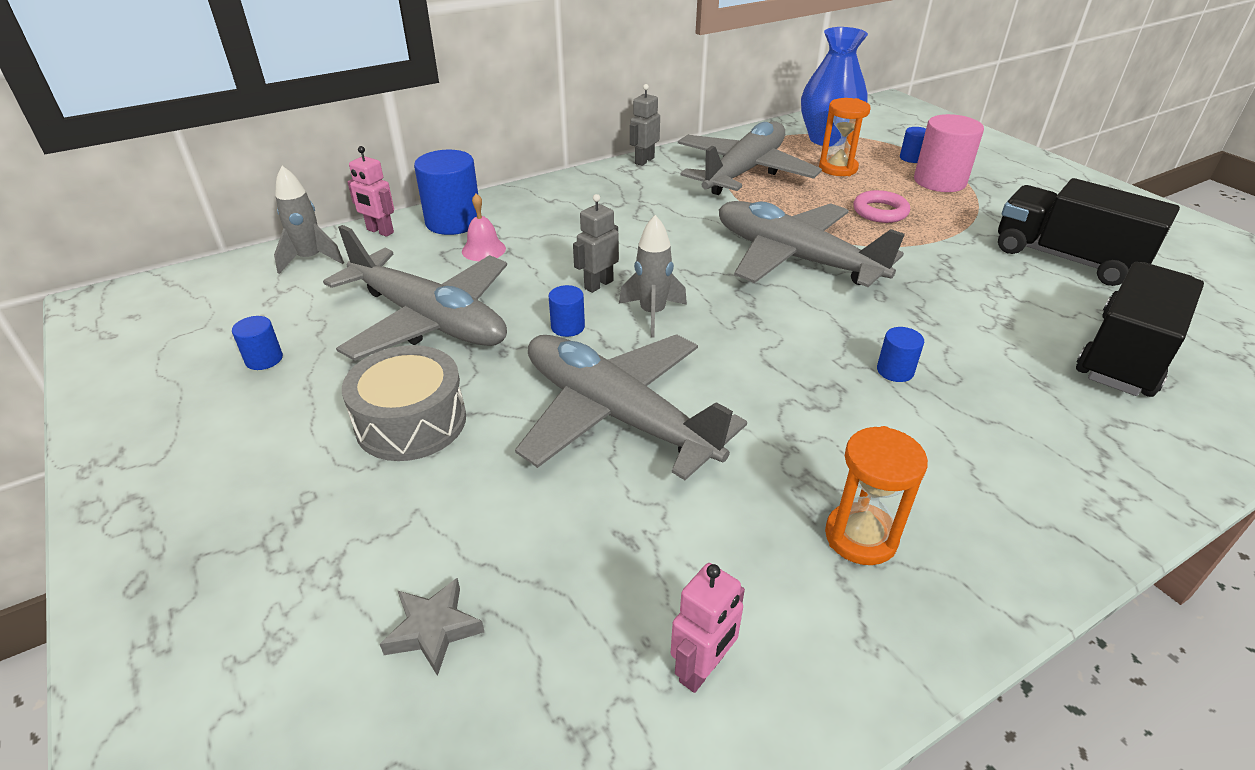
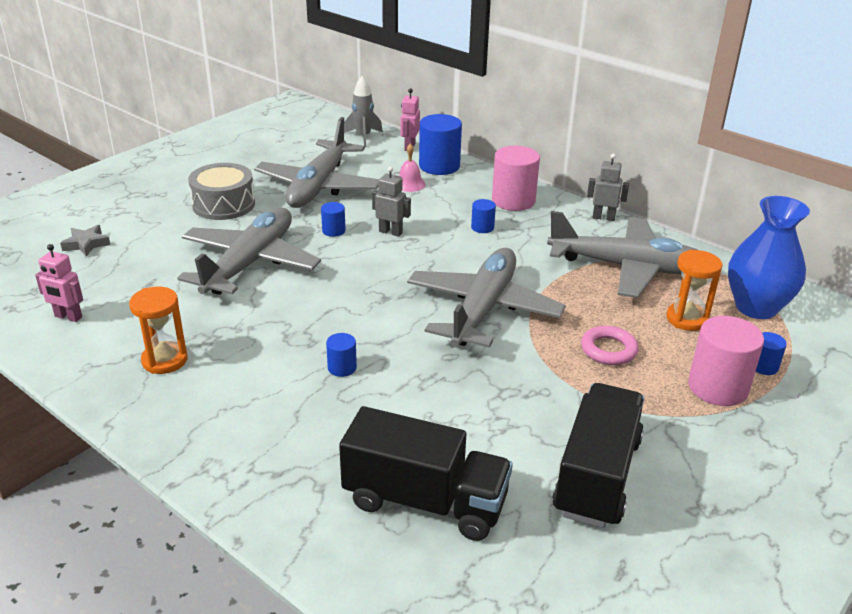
camera: 70 degrees right, 5 degrees down
blue cylinder [232,316,283,370] -> blue cylinder moved to [471,199,496,233]
grey rocket [619,215,687,338] -> none
none -> pink cylinder [492,146,540,211]

